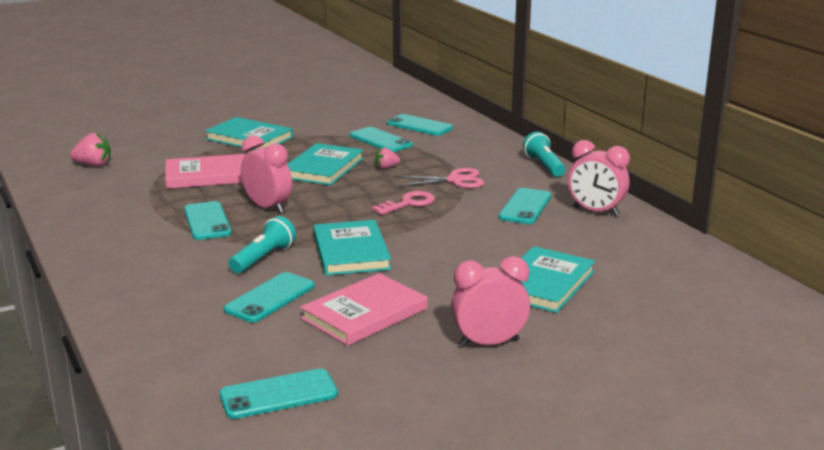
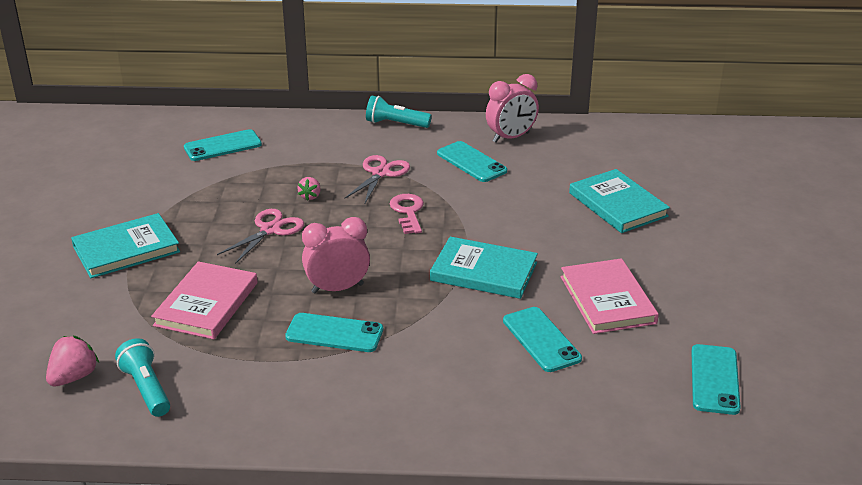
camera: 60 degrees left, 10 degrees up
turquoise flashlight [229,216,296,273] -> turquoise flashlight moved to [115,338,170,417]
turquoise book [288,143,364,185] -> pink scissors [217,209,304,264]
turquoise phone [350,127,413,152] -> none
pink clock [451,256,530,347] -> none

